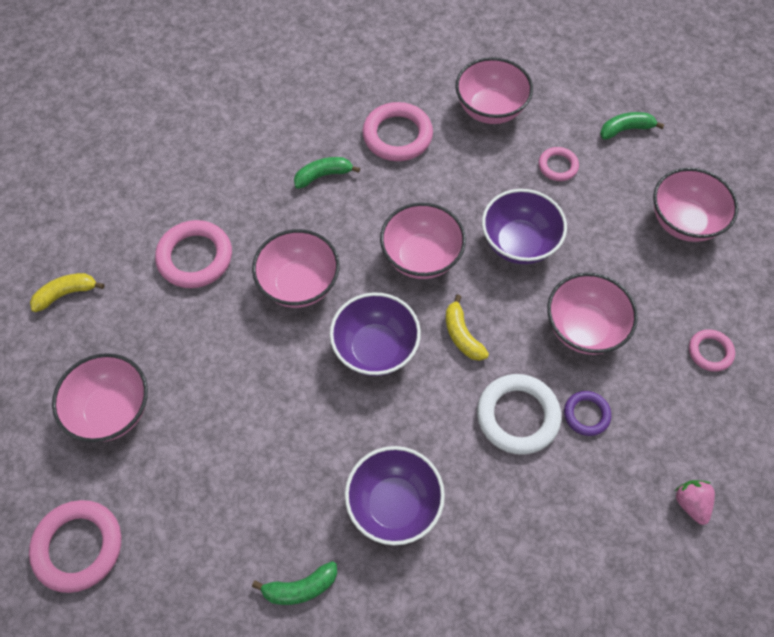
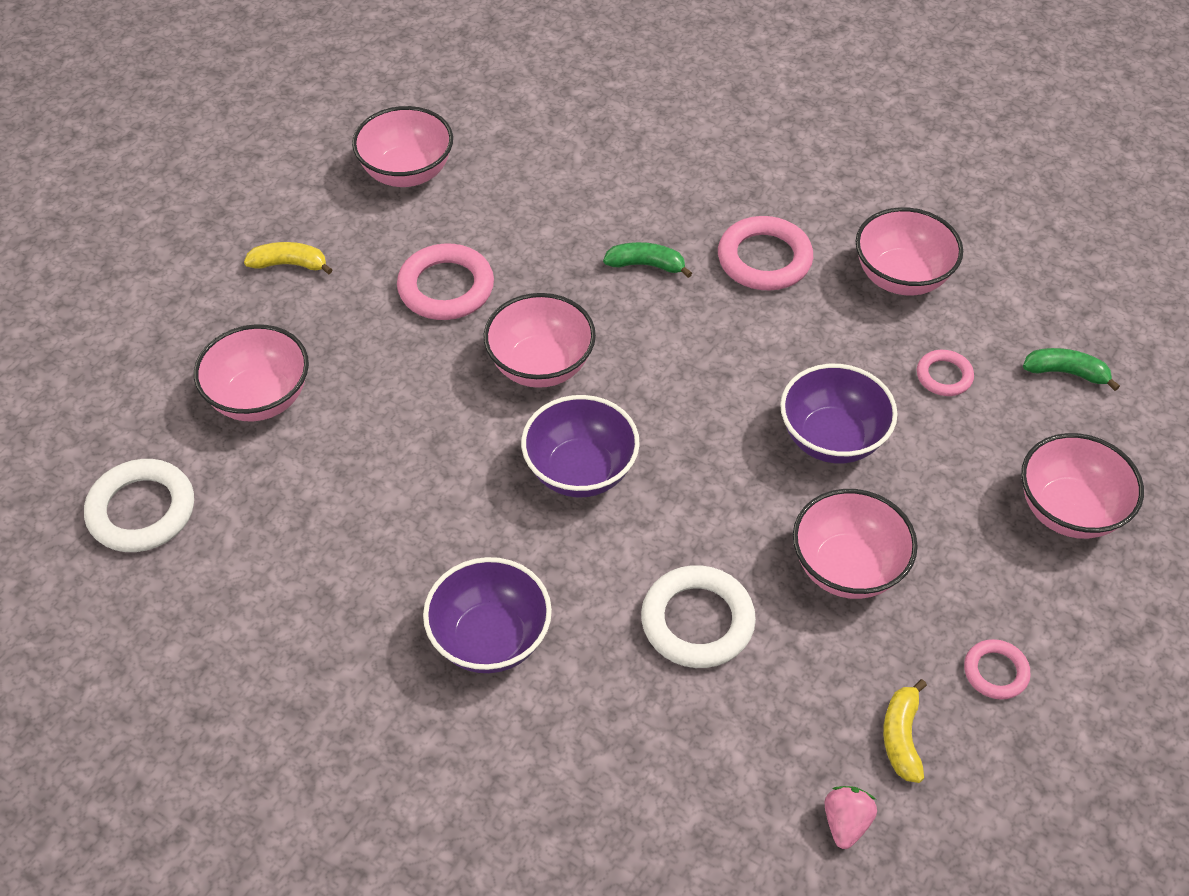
camera: 30 degrees right, 10 degrees down
pink ring [29,500,121,593] -> white ring [84,459,194,552]
green banana [252,561,337,605] -> none
pink bowl [380,203,466,279] -> pink bowl moved to [352,106,453,187]
yellow banana [446,294,489,361] -> yellow banana moved to [883,679,927,783]
purple ring [564,391,611,436] -> none

